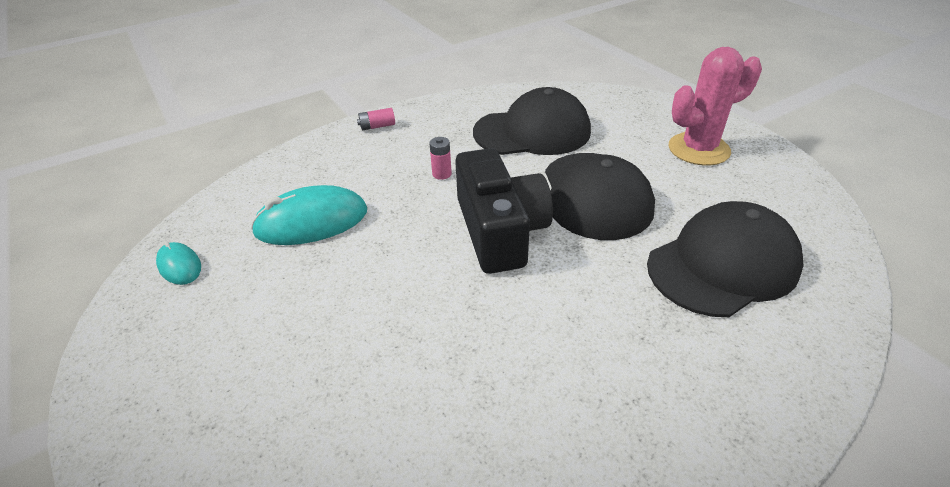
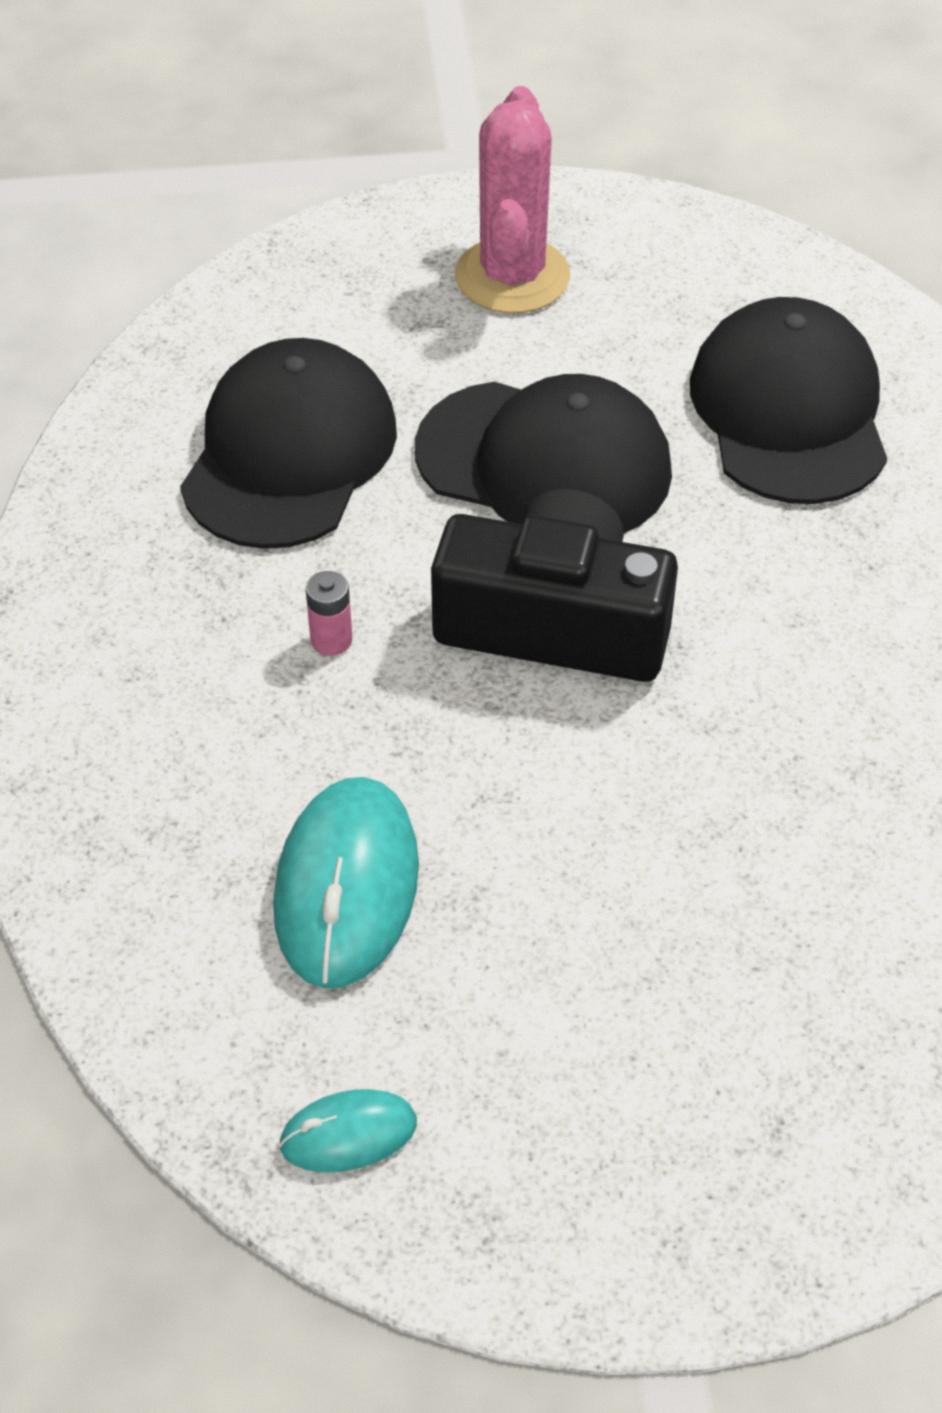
camera: 65 degrees left, 10 degrees up
pink battery [357,108,395,130] -> none

